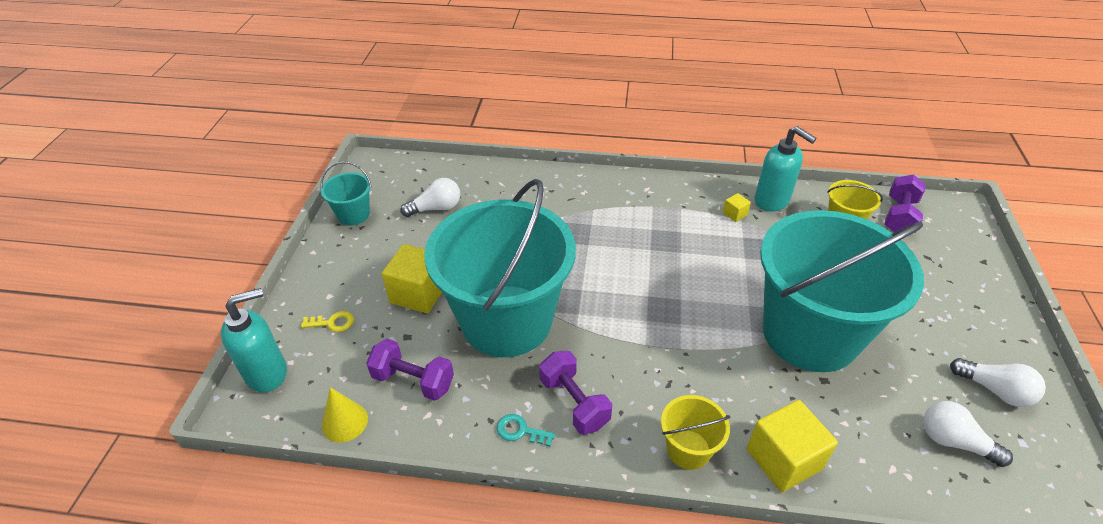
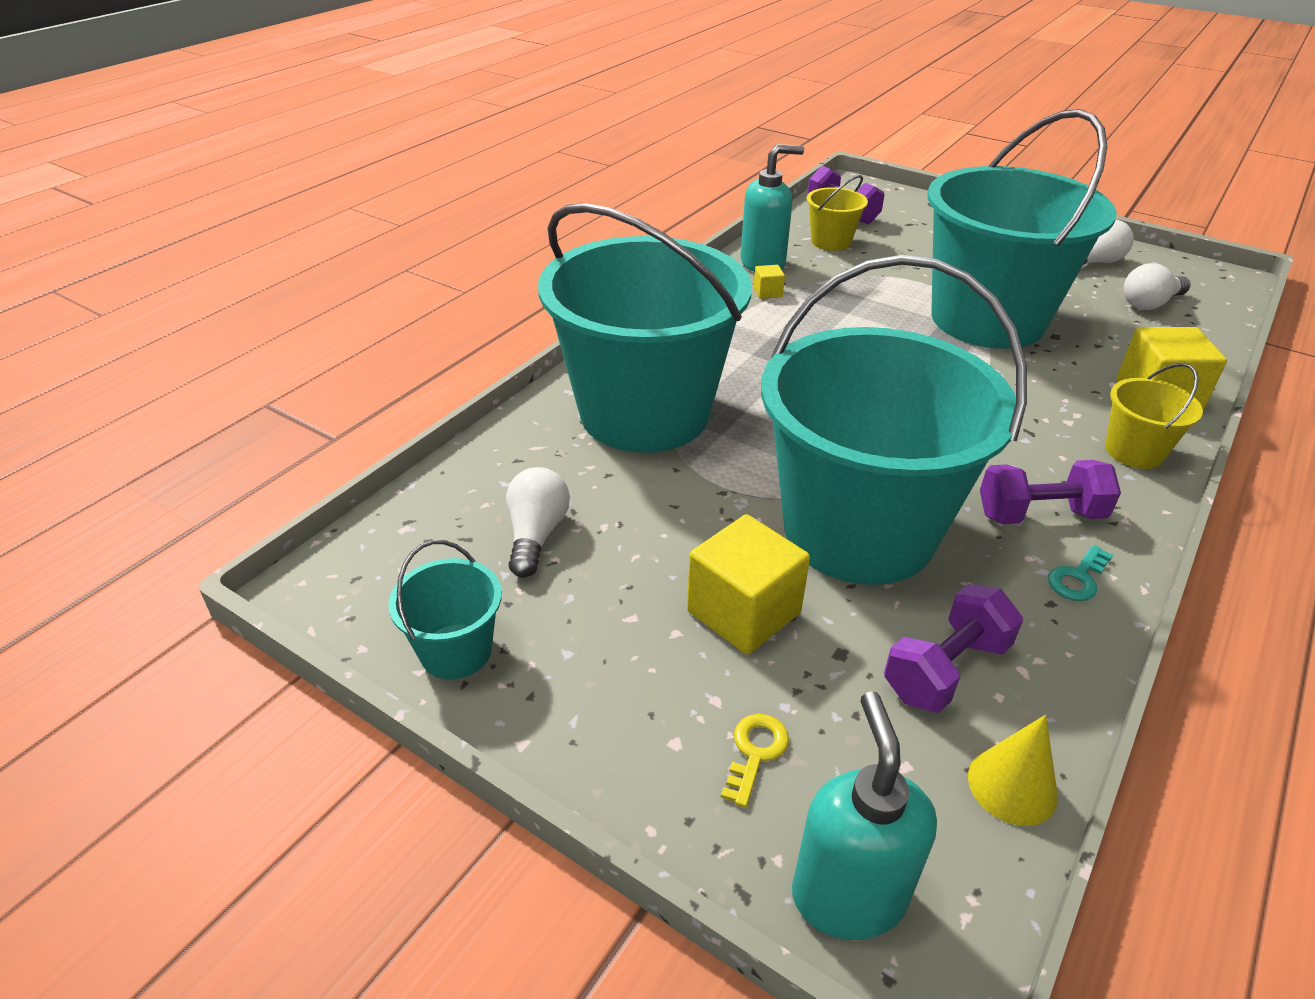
camera: 65 degrees left, 5 degrees down
none -> turquoise bucket [538,203,752,453]

